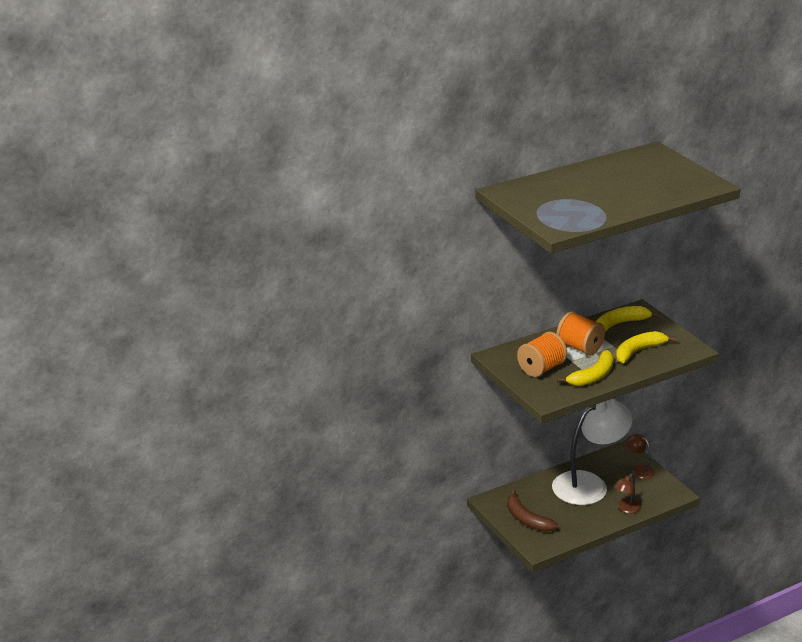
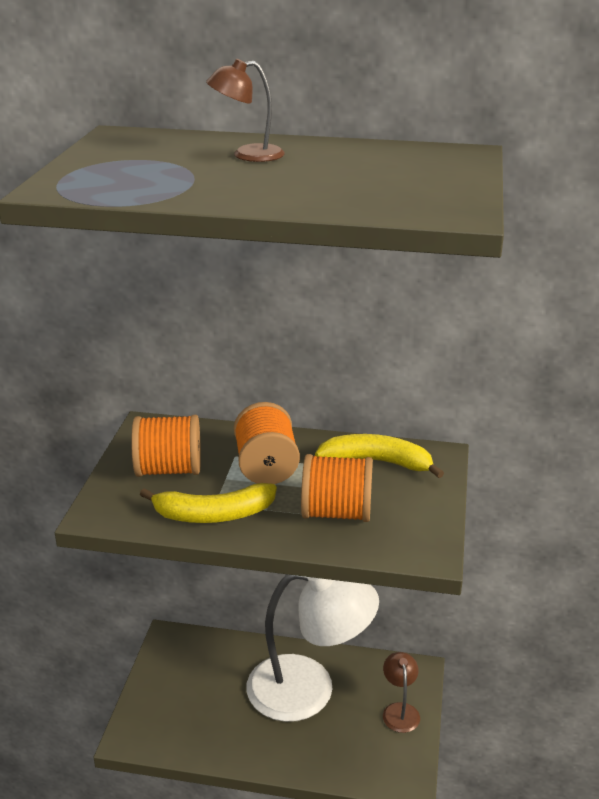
camera: 40 degrees right, 0 degrees up
brown banana [507,489,558,532] -> none
brown lamp [614,474,641,514] -> brown lamp moved to [206,59,285,162]
yellow banana [616,331,677,363] -> orange spool [301,454,373,522]

